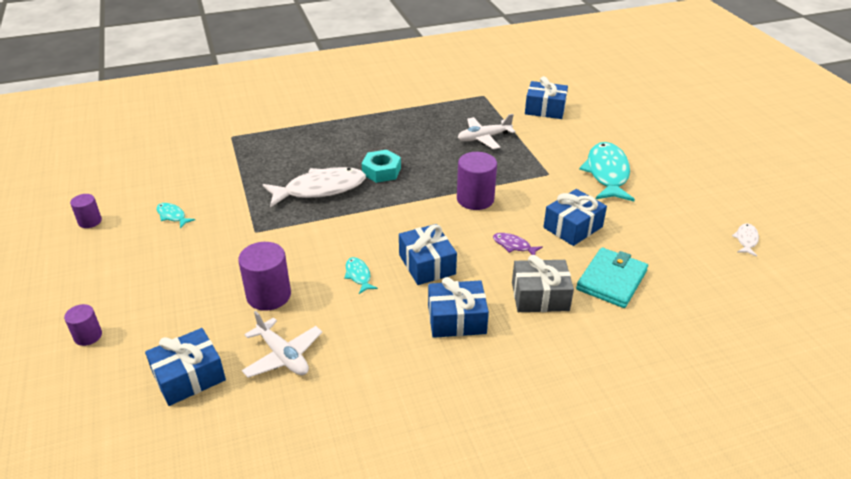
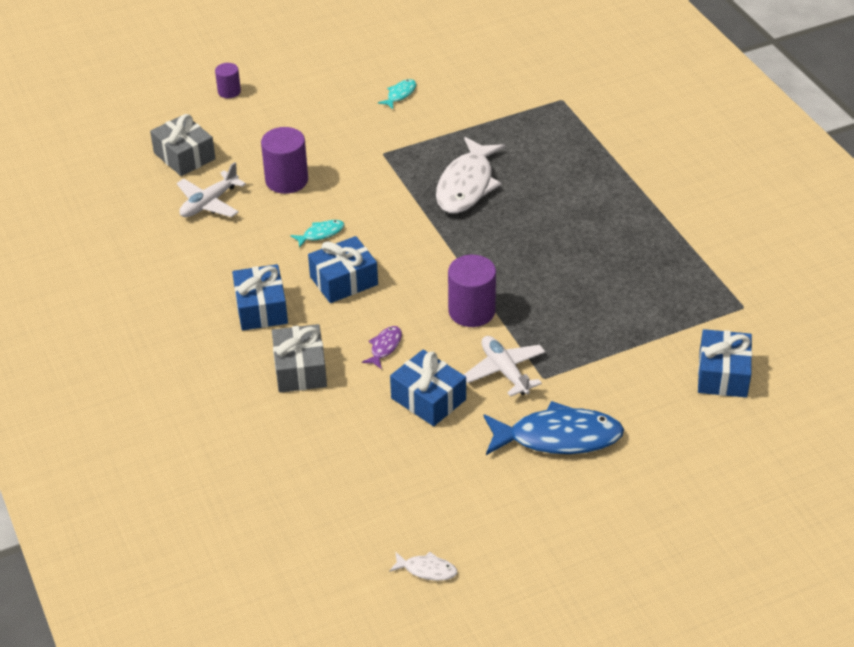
camera: 85 degrees right, 5 degrees up
purple cylinder [70,194,102,228] -> none
blue gift [145,328,226,406] -> grey gift [150,114,216,176]
white fish [263,167,366,208] -> white fish turned 45 degrees clockwise [436,137,505,213]
turquoise nut [362,150,401,183] -> none
white plane [458,114,516,149] -> white plane moved to [464,336,545,397]
turquoise wallet [576,247,648,308] -> none
turquoise fish [579,142,635,201] -> blue fish [484,401,624,455]

